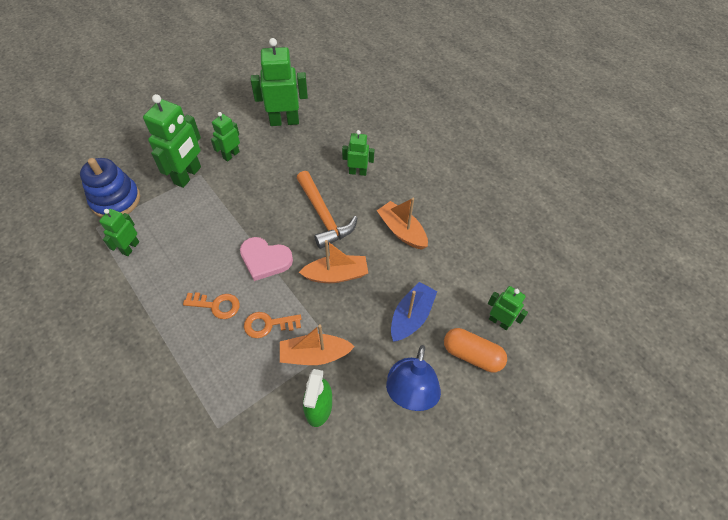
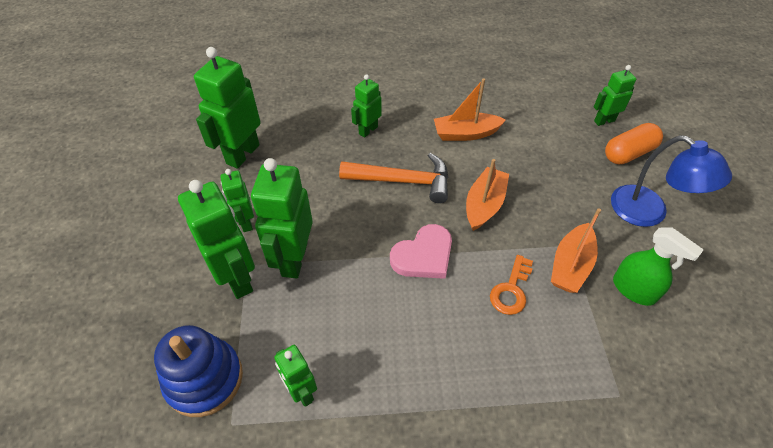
camera: 55 degrees left, 5 degrees down
orange key [183,292,240,319] -> none
blue boat [391,282,437,342] -> none
none -> green robot [251,158,313,279]

